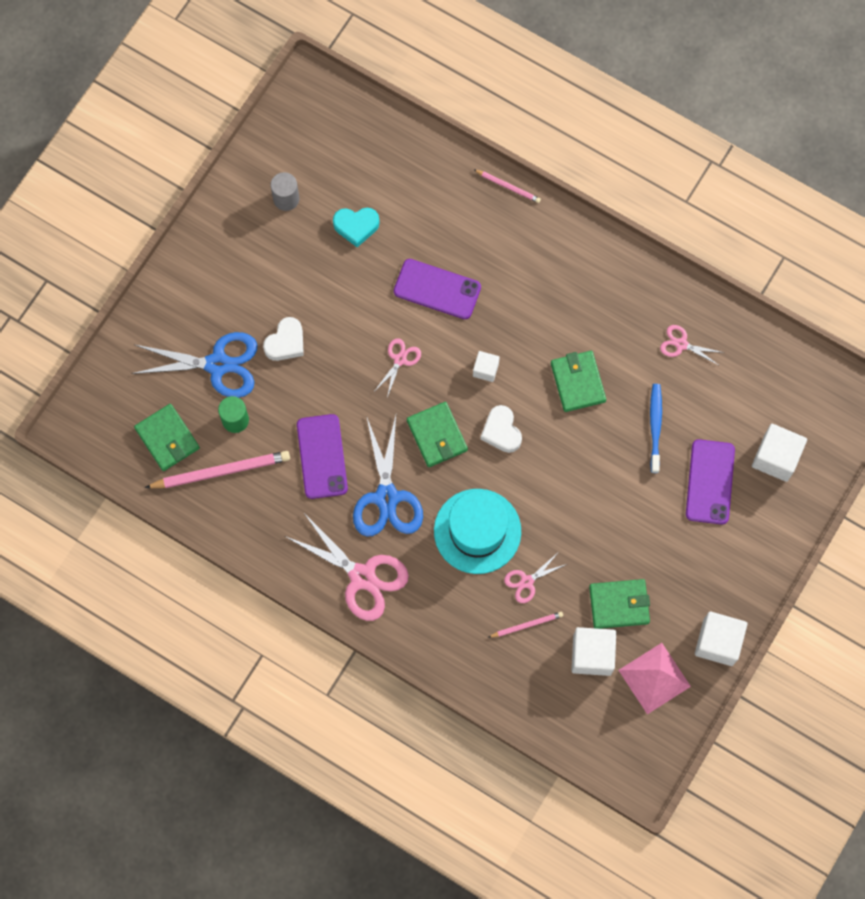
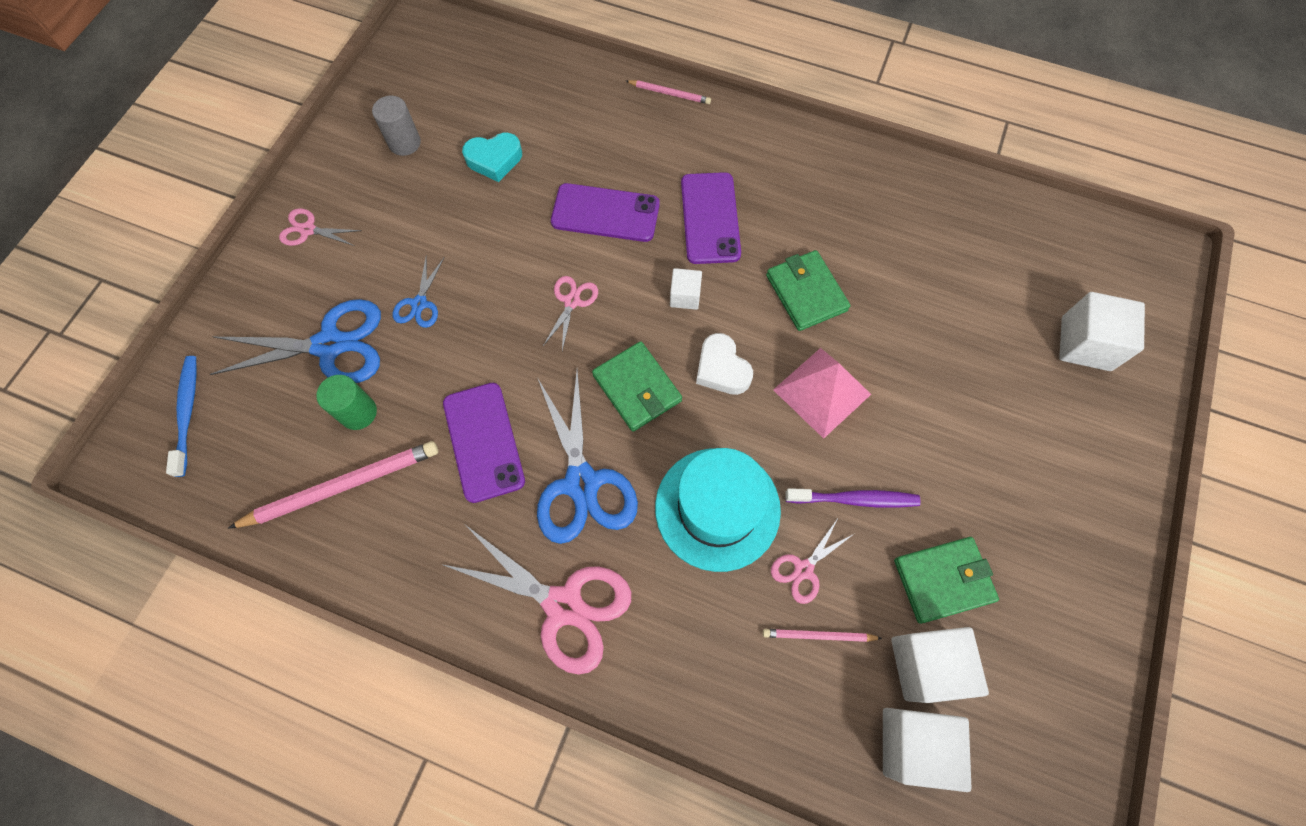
camera: 10 degrees left, 5 degrees down
green wallet [134,404,200,471] -> none
white heart [263,317,304,361] -> blue scissors [393,255,445,328]
pink pencil [489,612,563,638] -> pink pencil turned 150 degrees counterclockwise [763,629,882,642]
pink pyramid [618,643,691,714] -> pink pyramid moved to [773,348,871,439]
blue toothbrush [650,384,662,473] -> blue toothbrush moved to [166,356,197,477]
pink scissors [660,325,724,365] -> pink scissors moved to [279,208,362,246]
purple phone [686,439,735,524] -> purple phone moved to [681,172,741,264]
white cube [695,611,748,666] -> white cube moved to [883,708,971,792]
none -> purple toothbrush [785,488,921,508]

